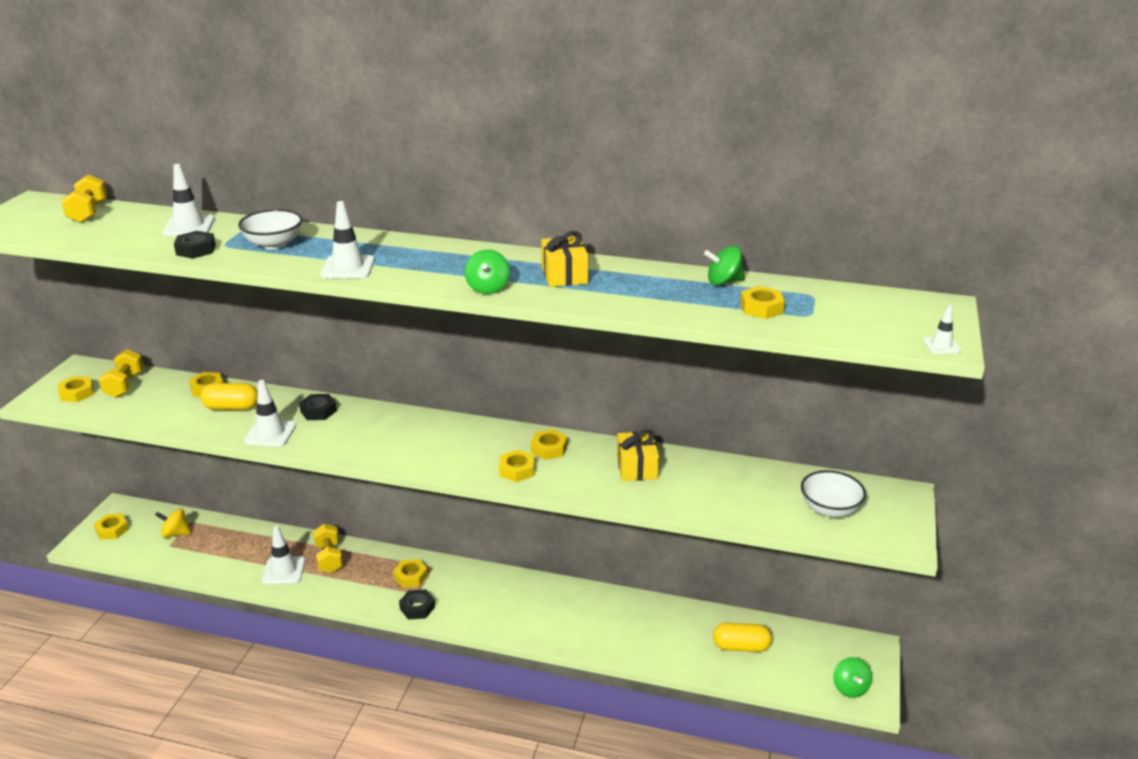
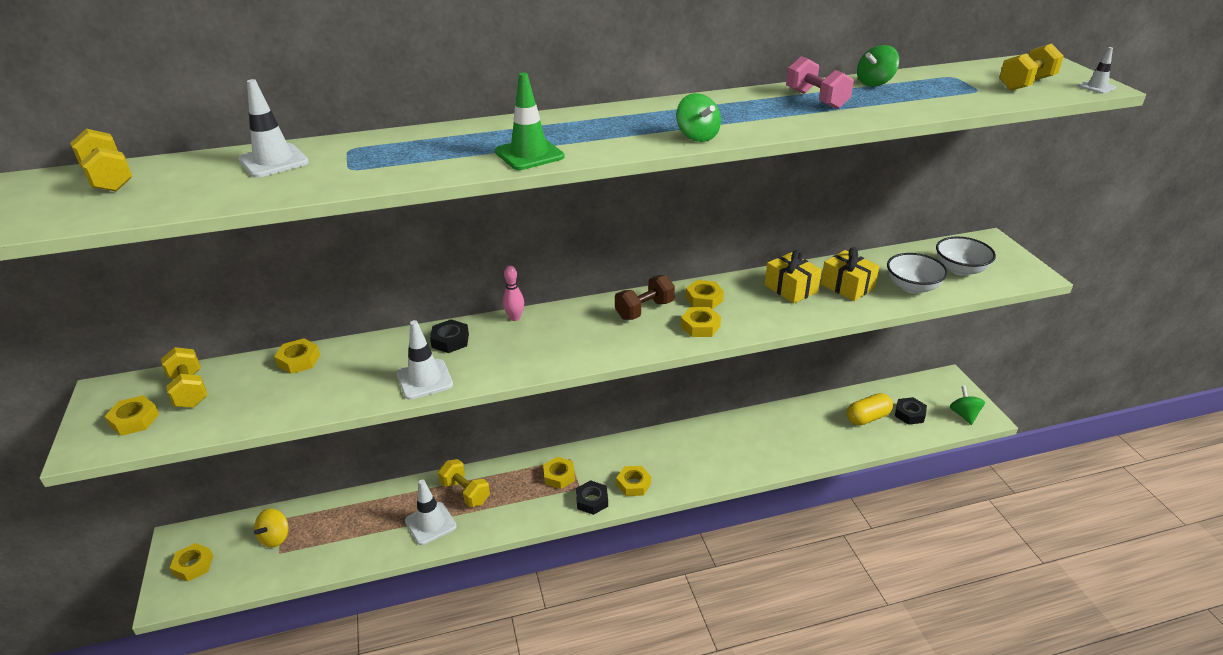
camera: 30 degrees left, 5 degrees up
yellow spinning top [155,509,191,538] -> yellow spinning top turned 45 degrees counterclockwise [254,509,288,547]
black nut [174,231,216,259] -> black nut moved to [895,397,927,425]
yellow capsule [201,383,258,410] -> none
white bowl [238,209,303,249] -> white bowl moved to [887,253,948,294]
white traffic cone [321,201,375,278] -> green traffic cone [495,73,565,170]
yellow gift [541,231,589,287] -> yellow gift moved to [821,247,879,301]
yellow nut [740,286,785,319] -> yellow nut moved to [616,466,651,496]
green spinning top [833,657,872,698] -> green spinning top turned 150 degrees counterclockwise [950,386,985,425]
none -> pink bowling pin [503,266,524,321]
none -> brown dumbbell [615,275,675,320]
none -> pink dumbbell [786,56,854,109]
none -> yellow dumbbell [999,43,1064,91]

